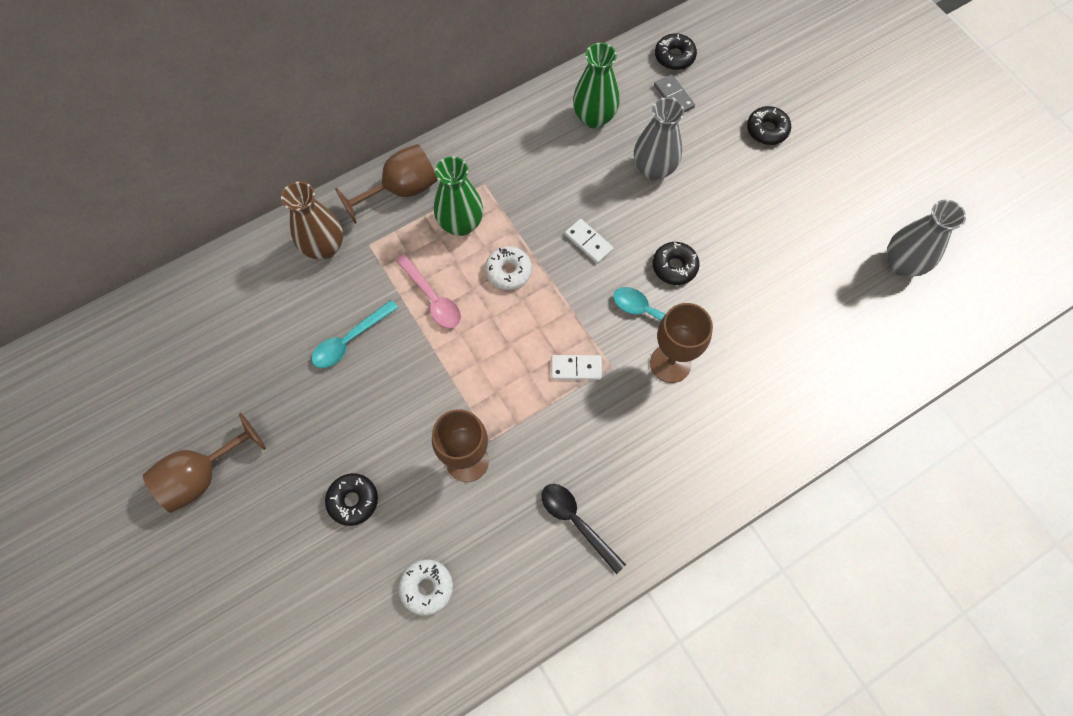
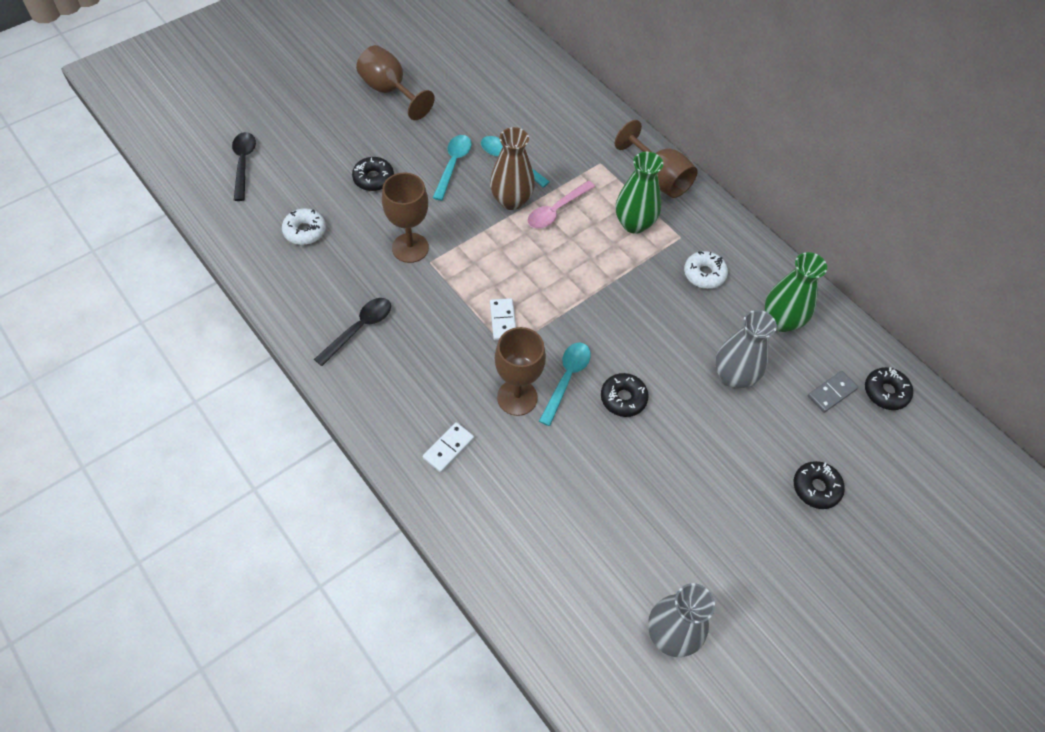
camera: 80 degrees right, 10 degrees down
brown vase [281,181,343,259] -> brown vase moved to [490,127,535,210]
white donut [485,246,532,290] -> white donut moved to [684,251,728,289]
white domino [565,219,613,264] -> white domino moved to [423,422,474,473]
none -> black spoon [232,132,256,201]
none -> turquoise spoon [433,135,472,201]

